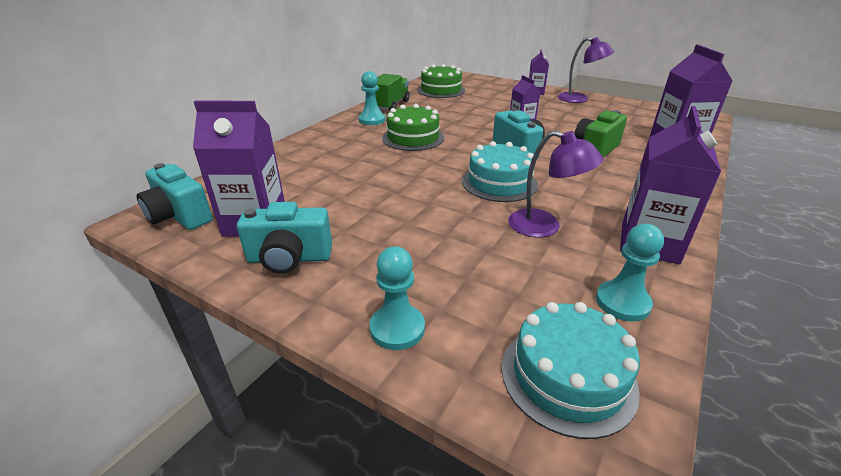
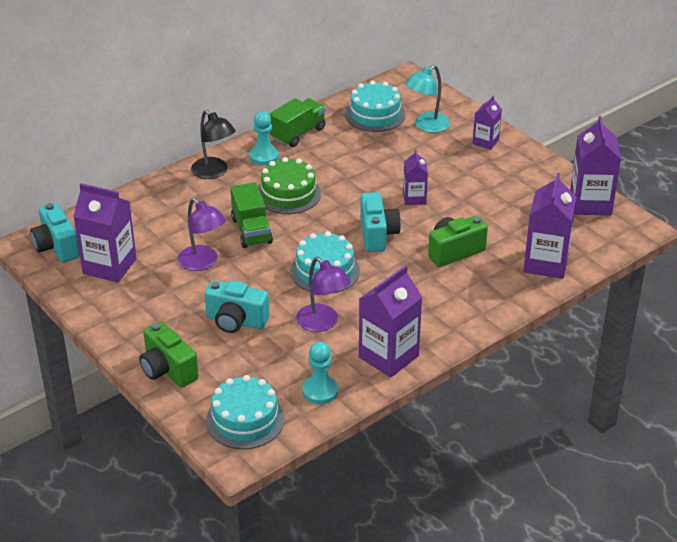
camera: 20 degrees right, 5 degrees up
turquoise camera [237,202,332,274] -> turquoise camera moved to [205,280,269,333]
turquoise pawn [369,246,425,350] -> green camera [139,321,199,388]
green cake [417,64,465,98] -> turquoise cake [345,80,405,132]
purple lamp [558,37,614,103] -> purple lamp moved to [178,198,226,271]
none -> black lamp [191,110,235,179]
none -> green truck [230,182,273,248]
none -> turquoise lamp [405,65,450,133]
none -> purple carton [570,116,621,216]

